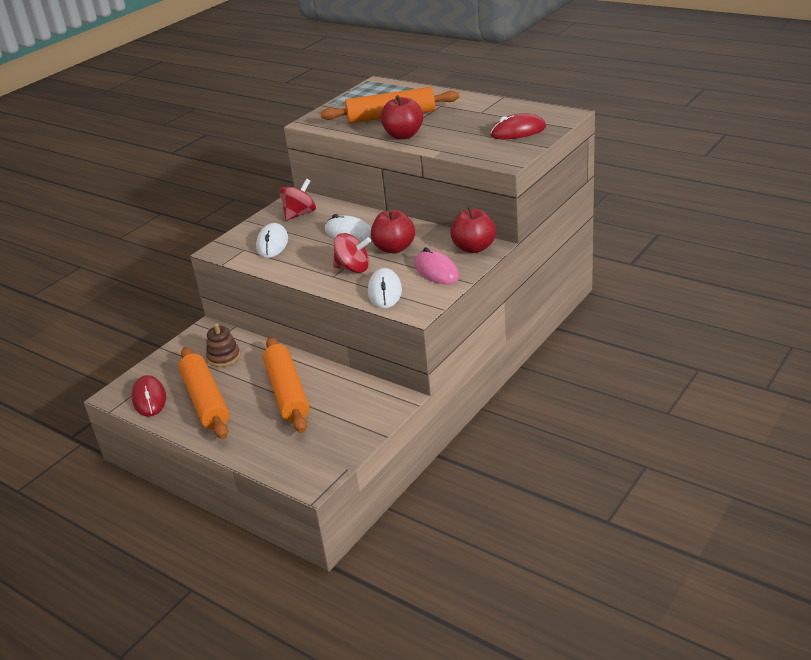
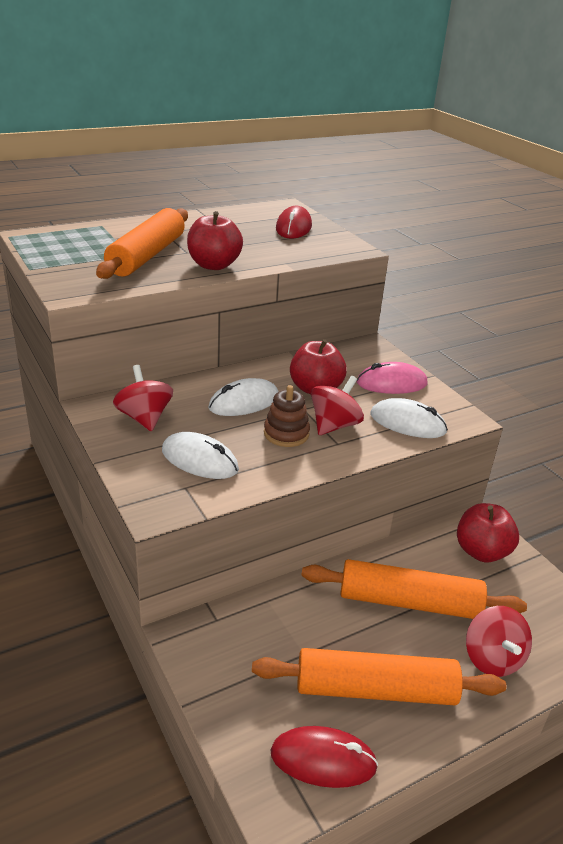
camera: 70 degrees left, 0 degrees up
brown stacking toy [206,323,240,367] -> brown stacking toy moved to [264,385,310,447]
red apple [450,206,496,253] -> red apple moved to [457,503,519,562]
none -> red spinning top [466,606,532,677]

